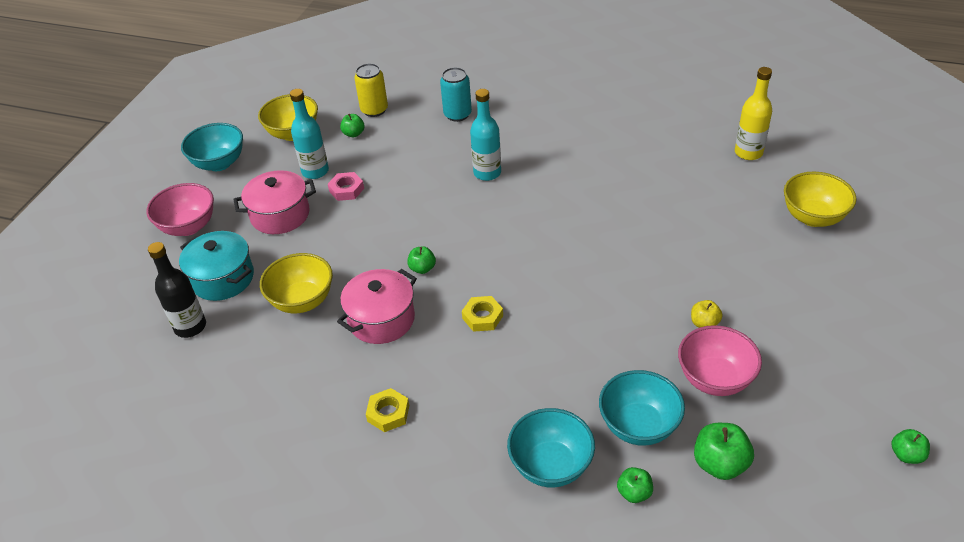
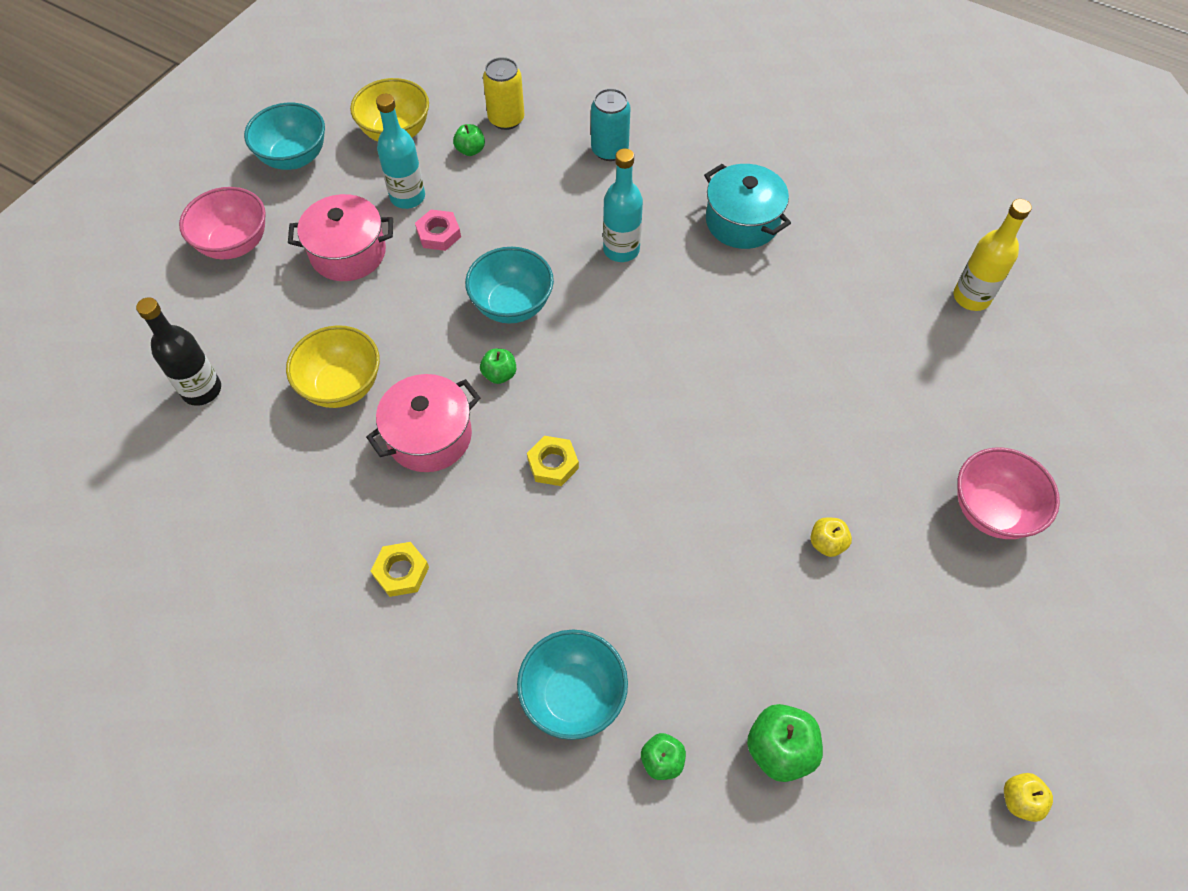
camera: 10 degrees right, 15 degrees up
turquoise pot [179,231,254,301] -> turquoise pot moved to [704,164,791,249]
turquoise bowl [599,370,685,446] -> turquoise bowl moved to [465,247,554,323]
pink bowl [678,325,762,396] -> pink bowl moved to [957,448,1060,539]
yellow bowl [784,172,857,227] -> none
green apple [892,429,930,464] -> yellow apple [1004,773,1053,822]

